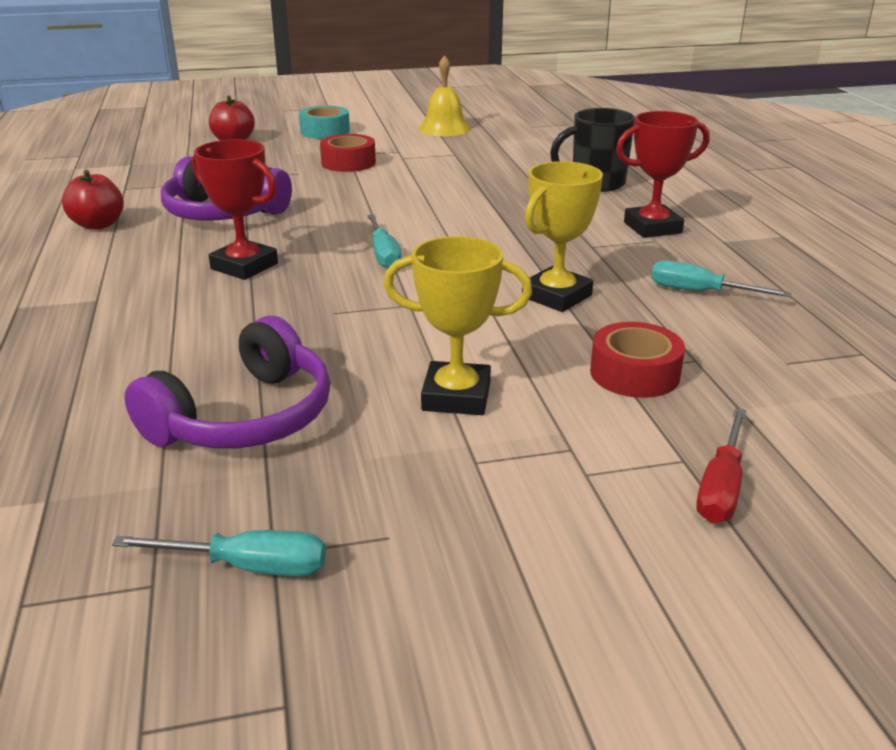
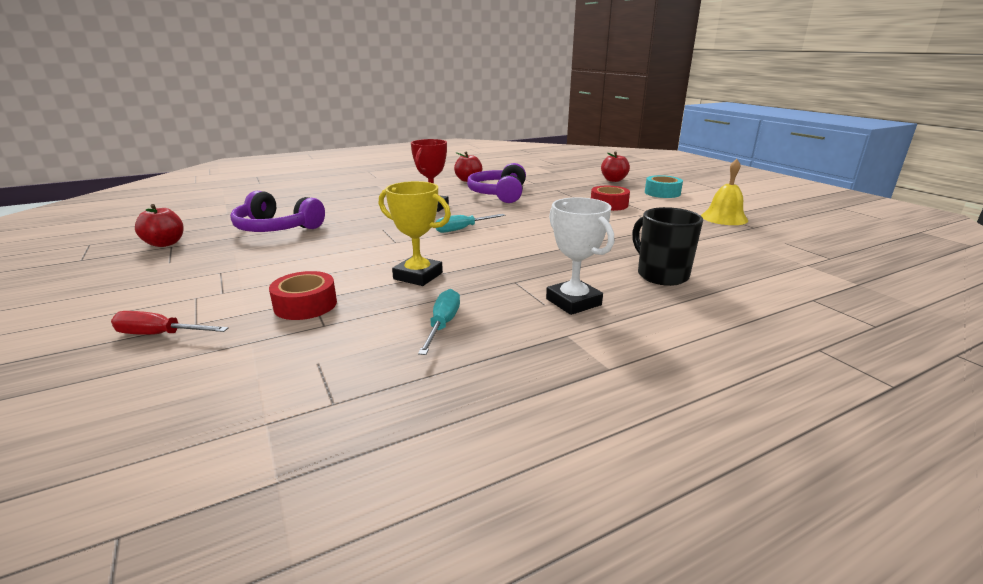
camera: 75 degrees right, 5 degrees down
turquoise screwdriver [112,530,326,576] -> red apple [135,204,184,247]
yellow trophy [383,236,532,415] -> none
red trophy [616,111,709,238] -> white trophy [546,197,614,315]

